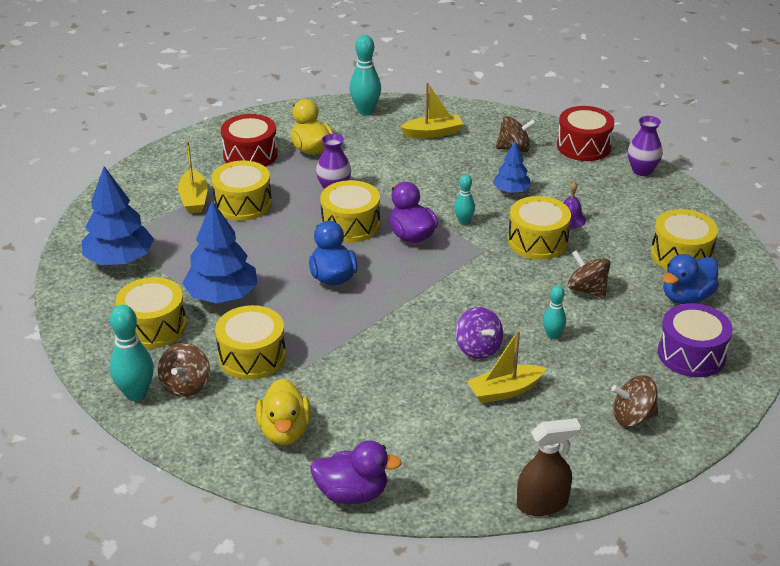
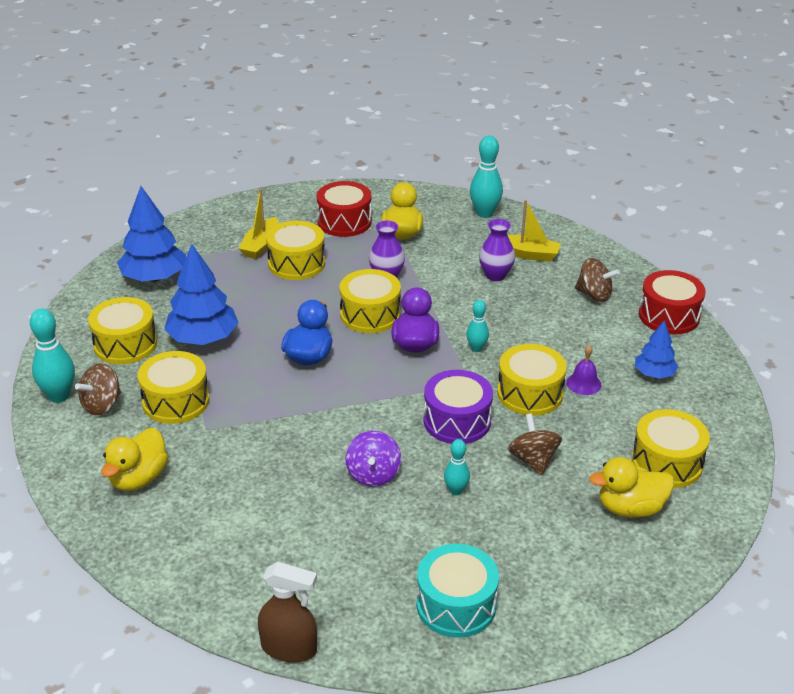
camera: 30 degrees right, 0 degrees up
purple duck [310,441,402,504] -> none
yellow boat [467,330,546,403] -> none
blue tree [493,141,531,194] -> blue tree moved to [635,320,678,379]
brown spinning top [611,375,658,427] -> turquoise drum [417,544,499,638]
purple vase [628,116,663,176] -> purple vase moved to [479,219,515,281]
purple drum [658,303,733,377] -> purple drum moved to [424,370,493,444]
blue duck [662,254,719,304] -> yellow duck [589,457,674,518]

